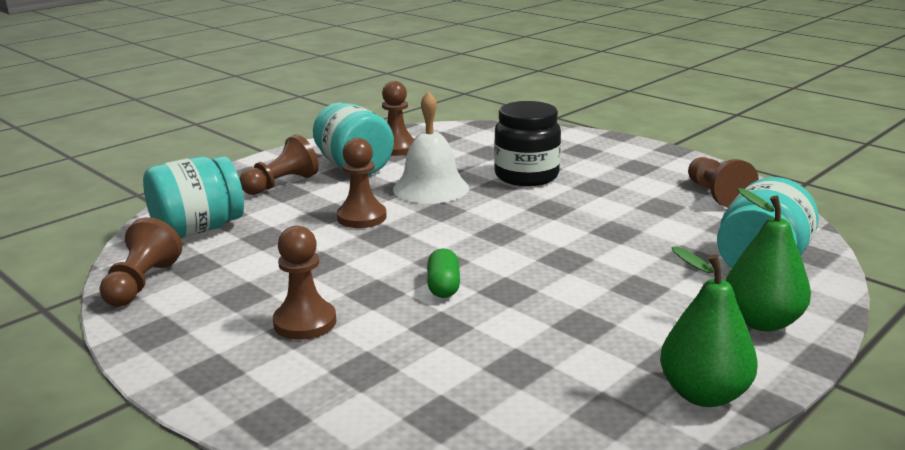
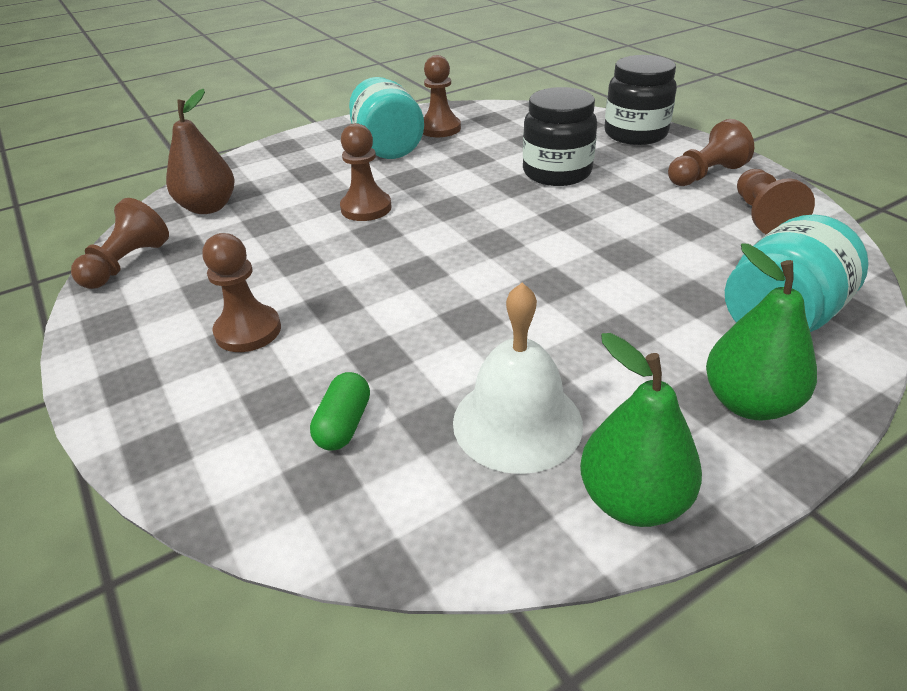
camera: 15 degrees right, 15 degrees up
turquoise jar [143,156,244,238] -> brown pear [166,89,235,214]
brown pawn [239,134,319,195] -> brown pawn moved to [668,119,754,186]
white bell [393,91,469,204] -> white bell moved to [453,283,583,474]
green capsule [427,248,460,298] -> green capsule moved to [310,372,370,451]
none -> black jar [605,55,677,145]

